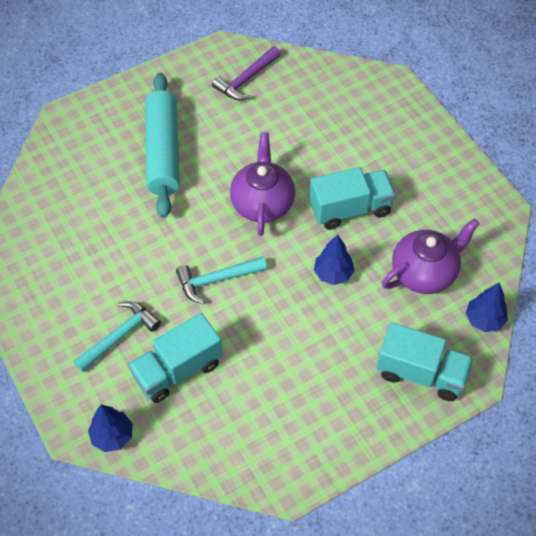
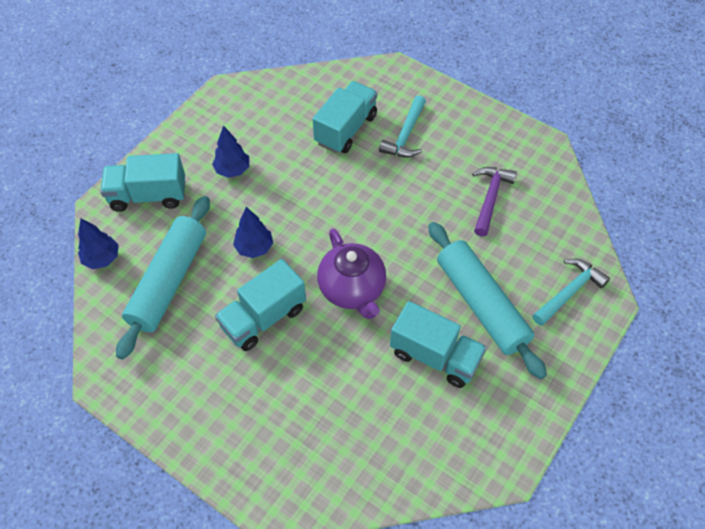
camera: 155 degrees right, 0 degrees up
blue tree [88,405,133,452] -> blue tree moved to [212,125,249,178]
turquoise hammer [176,256,267,304] -> turquoise hammer moved to [532,259,610,326]
purple hammer [212,46,281,100] -> purple hammer moved to [472,167,517,237]
purple teapot [382,218,480,294] -> turquoise rolling pin [116,196,210,359]
none -> turquoise truck [390,301,487,388]

